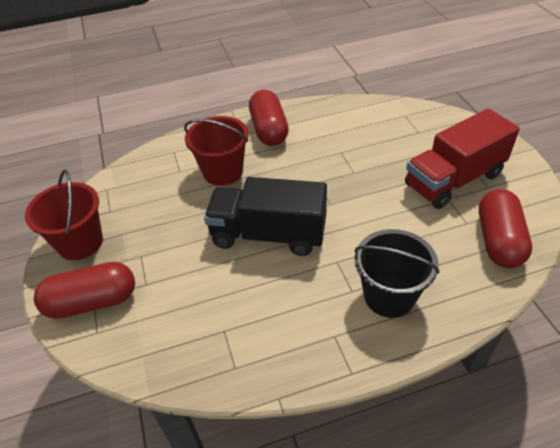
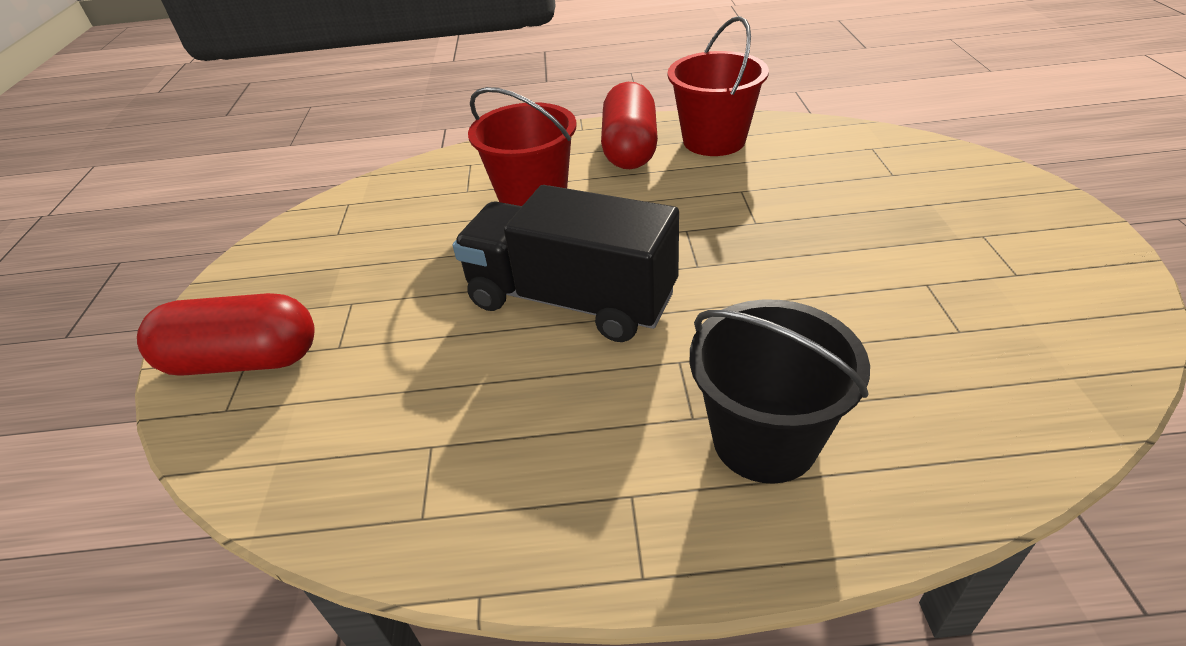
camera: 15 degrees right, 5 degrees down
red bucket [25,170,103,260] -> red bucket moved to [668,16,769,156]
red truck [405,109,520,209] -> none
red capsule [479,189,532,268] -> none

